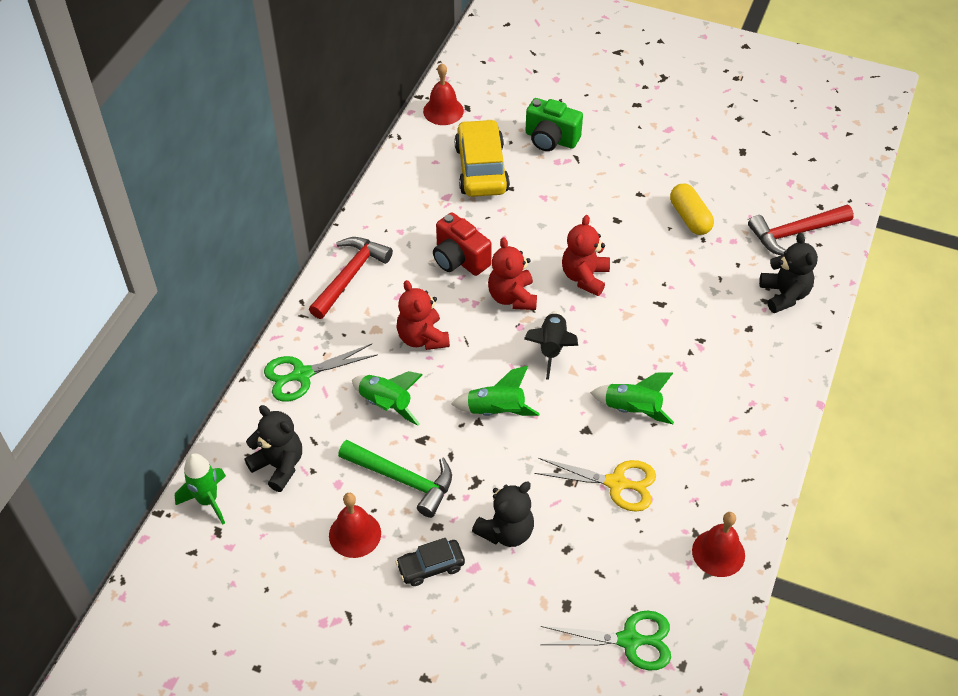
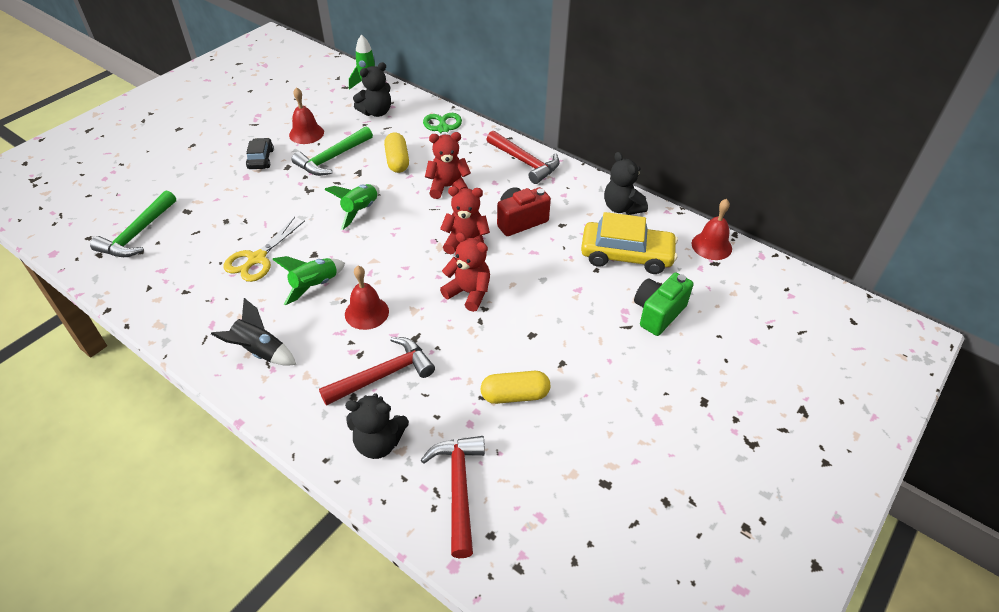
camera: 105 degrees right, 5 degrees down
green rocket [352,371,423,425] -> yellow capsule [384,133,409,173]
black teddy bear [472,482,534,547] -> black teddy bear moved to [604,152,648,215]
black rocket [524,311,578,380] -> black rocket moved to [211,298,296,366]
green scissors [540,610,671,671] -> green hammer [90,190,176,257]
red bell [692,512,745,577] -> red bell moved to [345,266,389,330]
none -> red hammer [319,337,435,406]

